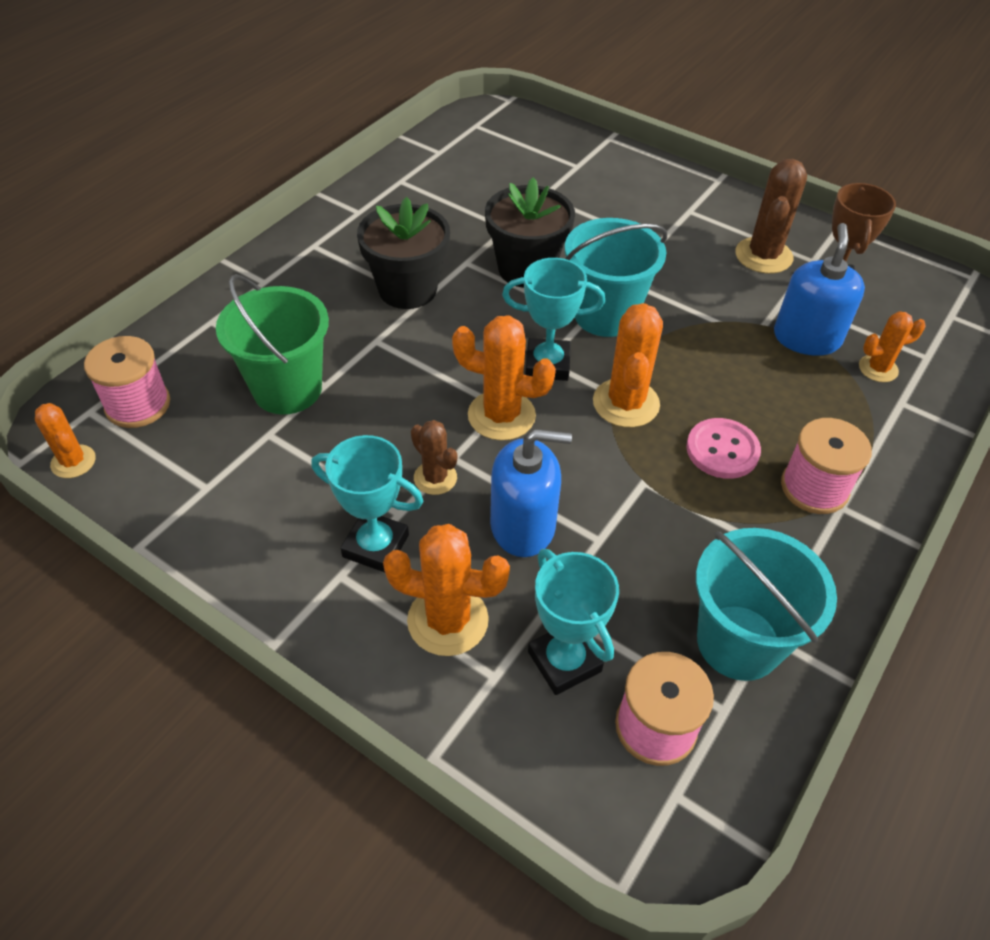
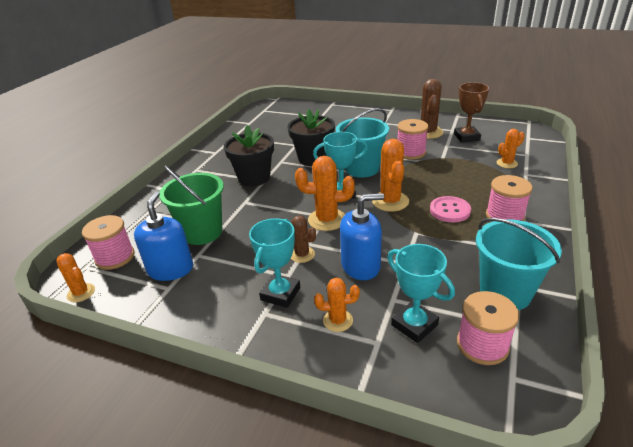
camera: 10 degrees left, 15 degrees down
turquoise trophy [311,435,423,572] -> turquoise trophy turned 75 degrees counterclockwise [249,218,300,308]
orange cactus [383,524,510,656] -> orange cactus [314,278,360,332], size x0.60
blue soap dispenser [774,223,865,356] -> blue soap dispenser moved to [134,192,193,281]
none -> pink spool [397,119,428,160]

